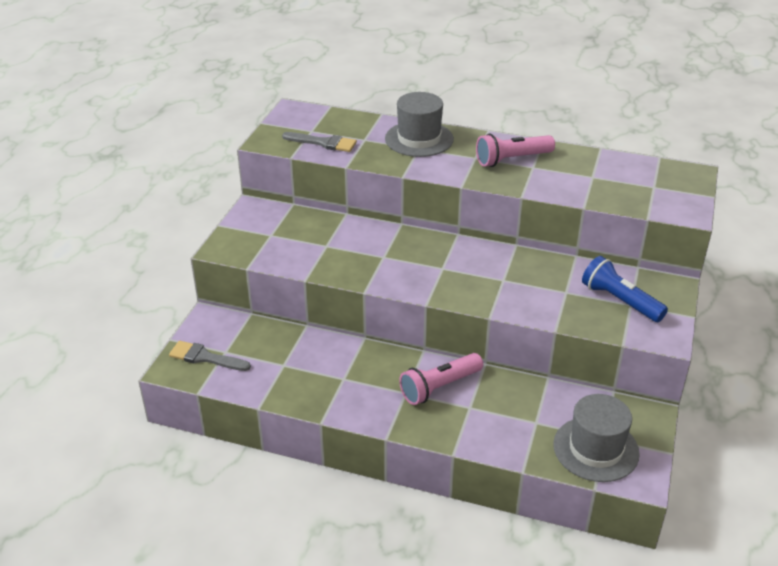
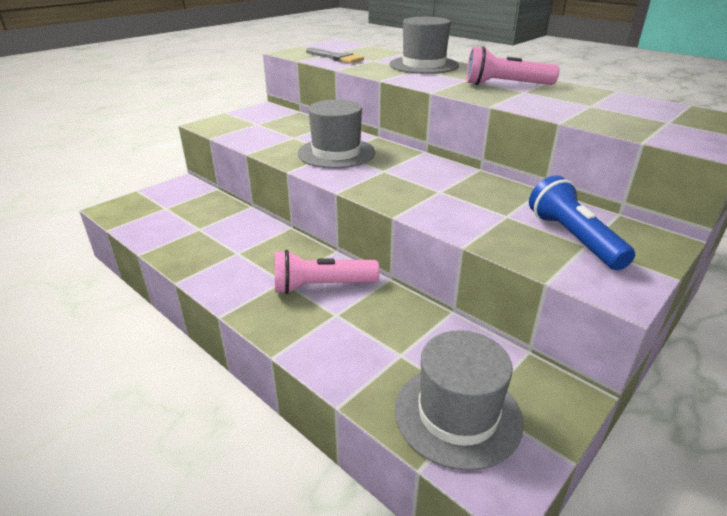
camera: 25 degrees right, 5 degrees down
grey brush [169,341,251,371] -> none
none -> grey hat [298,99,375,169]

